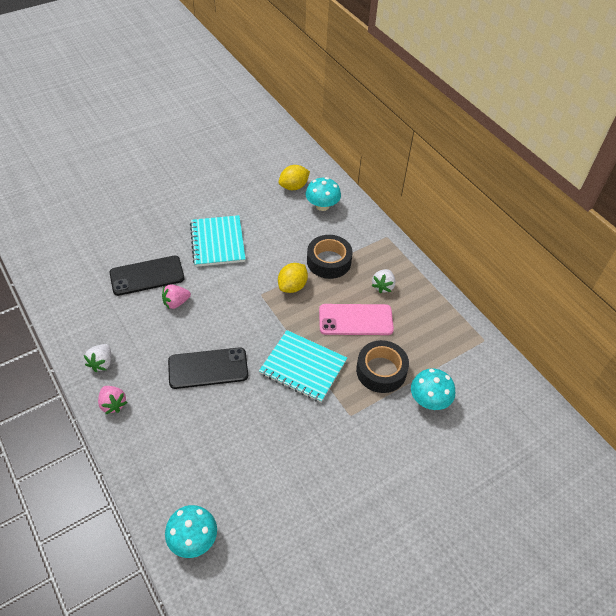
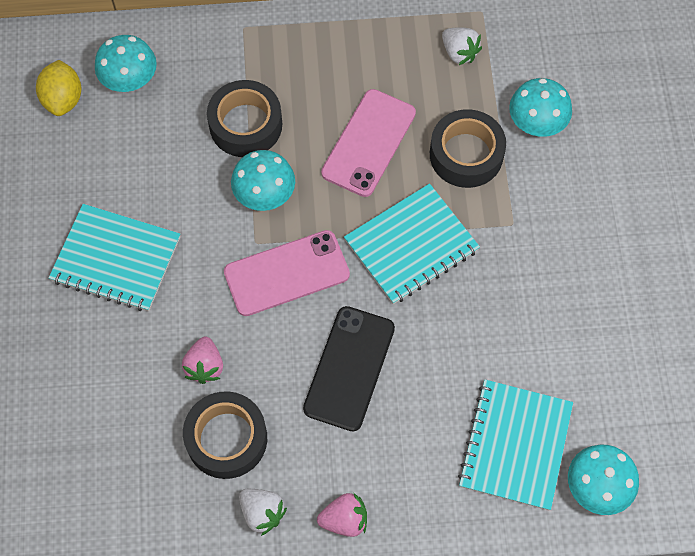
camera: 60 degrees left, 15 degrees up
black phone [110,256,184,296] -> none
yellow lemon [278,263,308,293] -> turquoise mushroom [231,150,295,211]
white strawberry [371,269,395,293] -> white strawberry moved to [442,27,482,65]
none -> black tape [183,391,267,479]
none -> pink phone [224,230,350,316]
none -> turquoise notebook [458,380,573,510]

